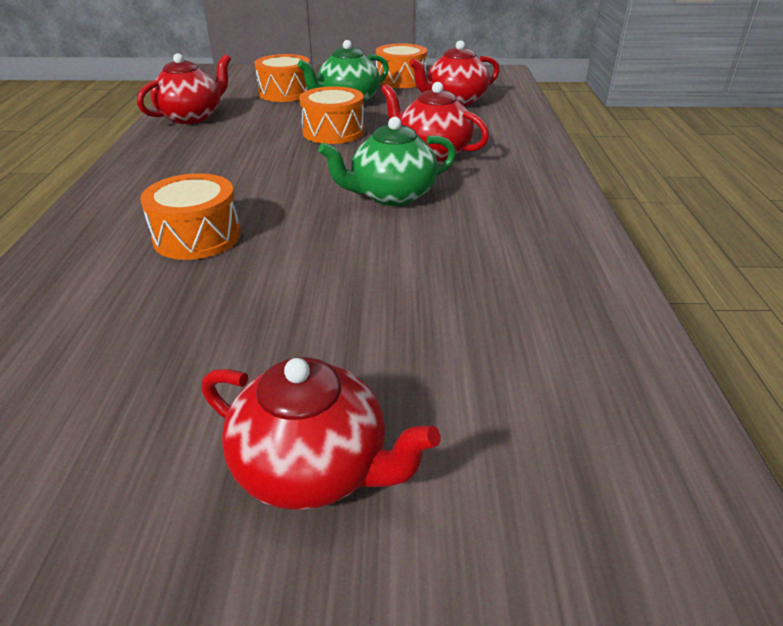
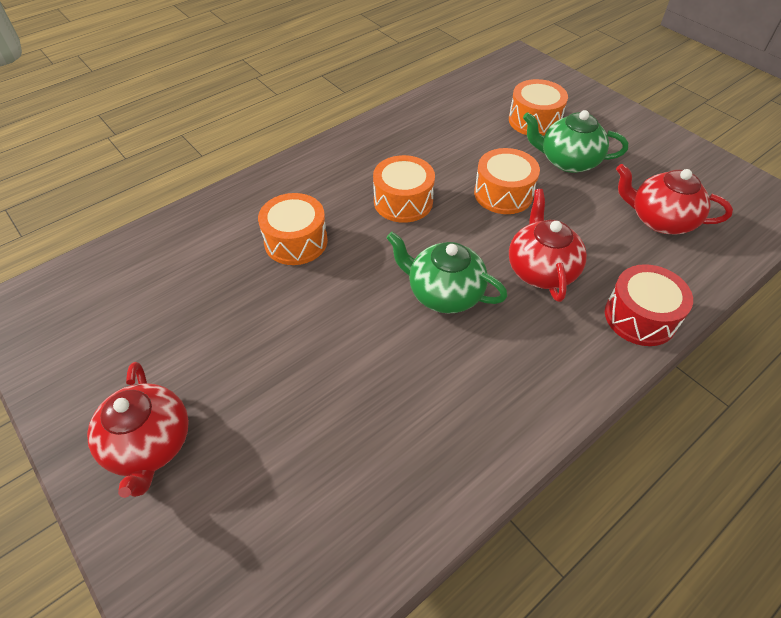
camera: 50 degrees right, 15 degrees up
red teapot [137,53,231,124] -> none
orange drum [376,43,427,88] -> orange drum moved to [373,155,435,223]
none -> red drum [605,264,693,346]

